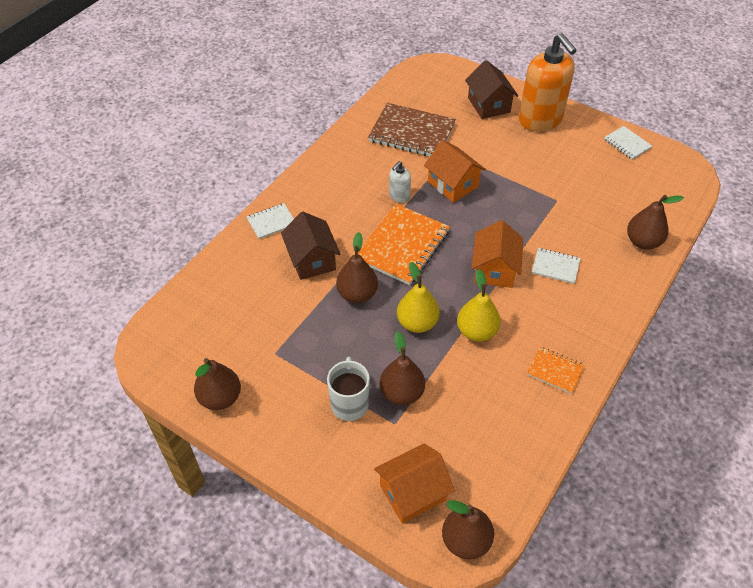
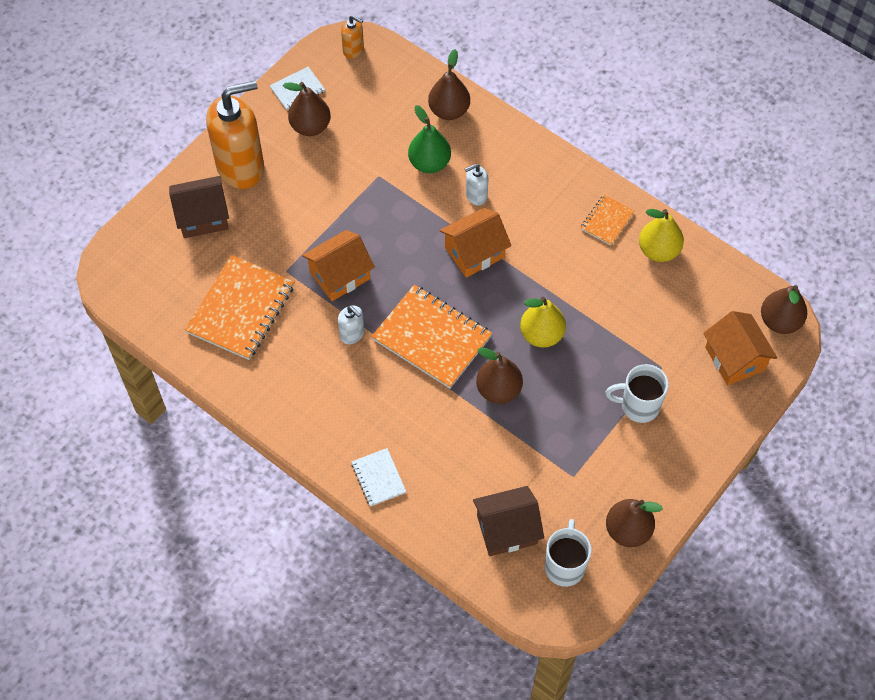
camera: 85 degrees left, 10 degrees up
brown house [281,212,341,280] -> brown house moved to [473,486,544,556]
brown notebook [368,103,456,156] -> orange notebook [185,255,294,360]
brown pear [380,331,425,405] -> brown pear moved to [283,82,331,136]
yellow pear [457,269,501,342] -> yellow pear moved to [639,209,684,262]
orange house [472,220,523,288] -> orange house turned 45 degrees counterclockwise [440,208,511,278]
white notebook [532,248,581,284] -> white soap dispenser [465,164,488,205]
none -> orange soap dispenser [341,15,364,59]
none -> green pear [408,105,451,173]
none -> white mug [545,519,592,587]

